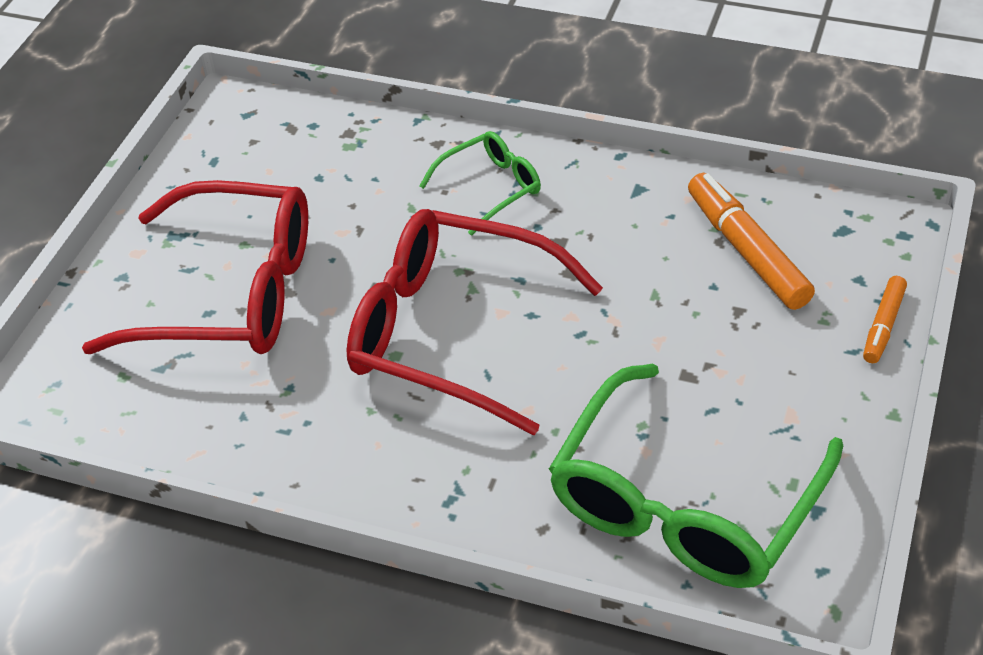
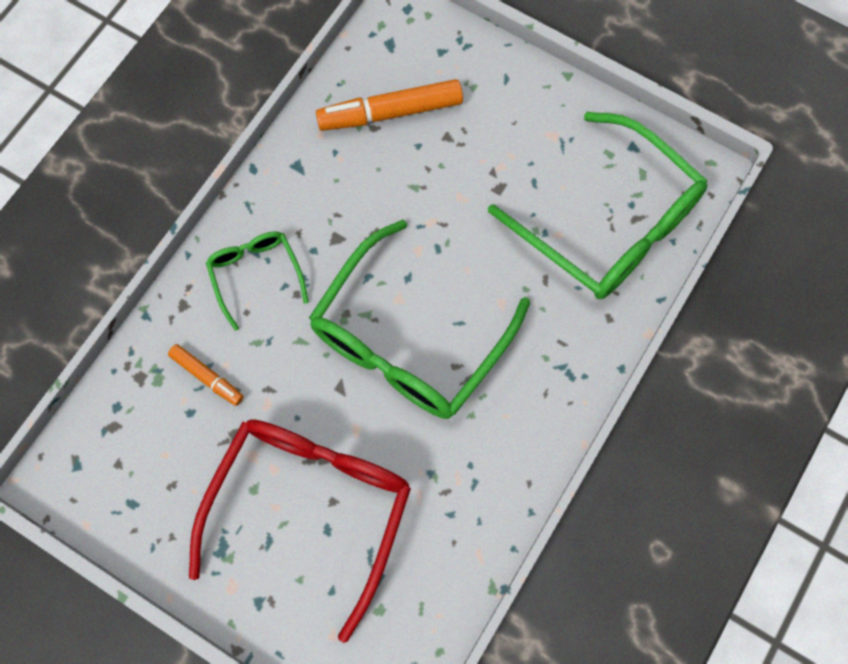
camera: 80 degrees left, 25 degrees up
red glasses [347,209,603,435] -> green glasses [309,220,530,419]
orange marker [863,276,907,363] -> orange marker moved to [168,344,244,406]

